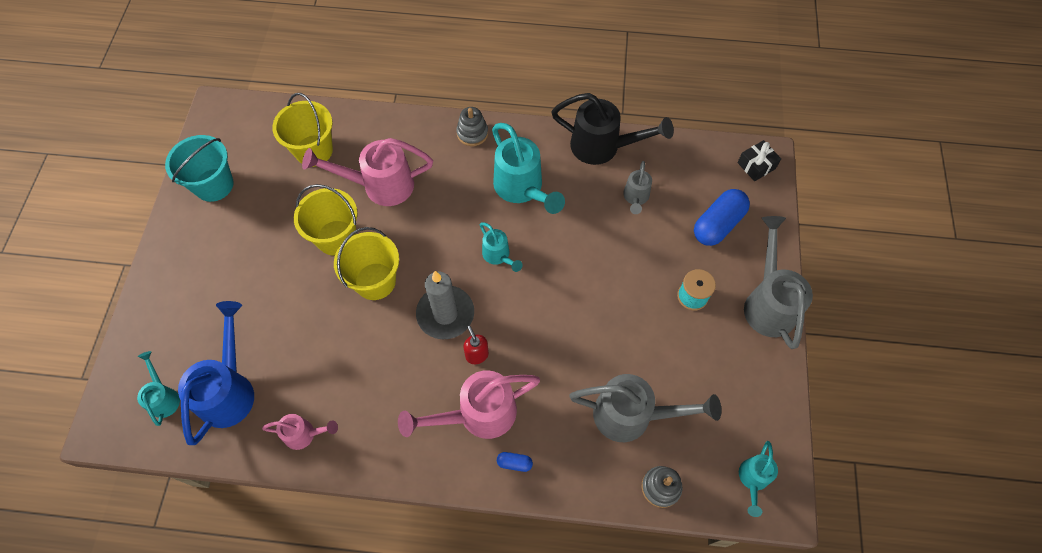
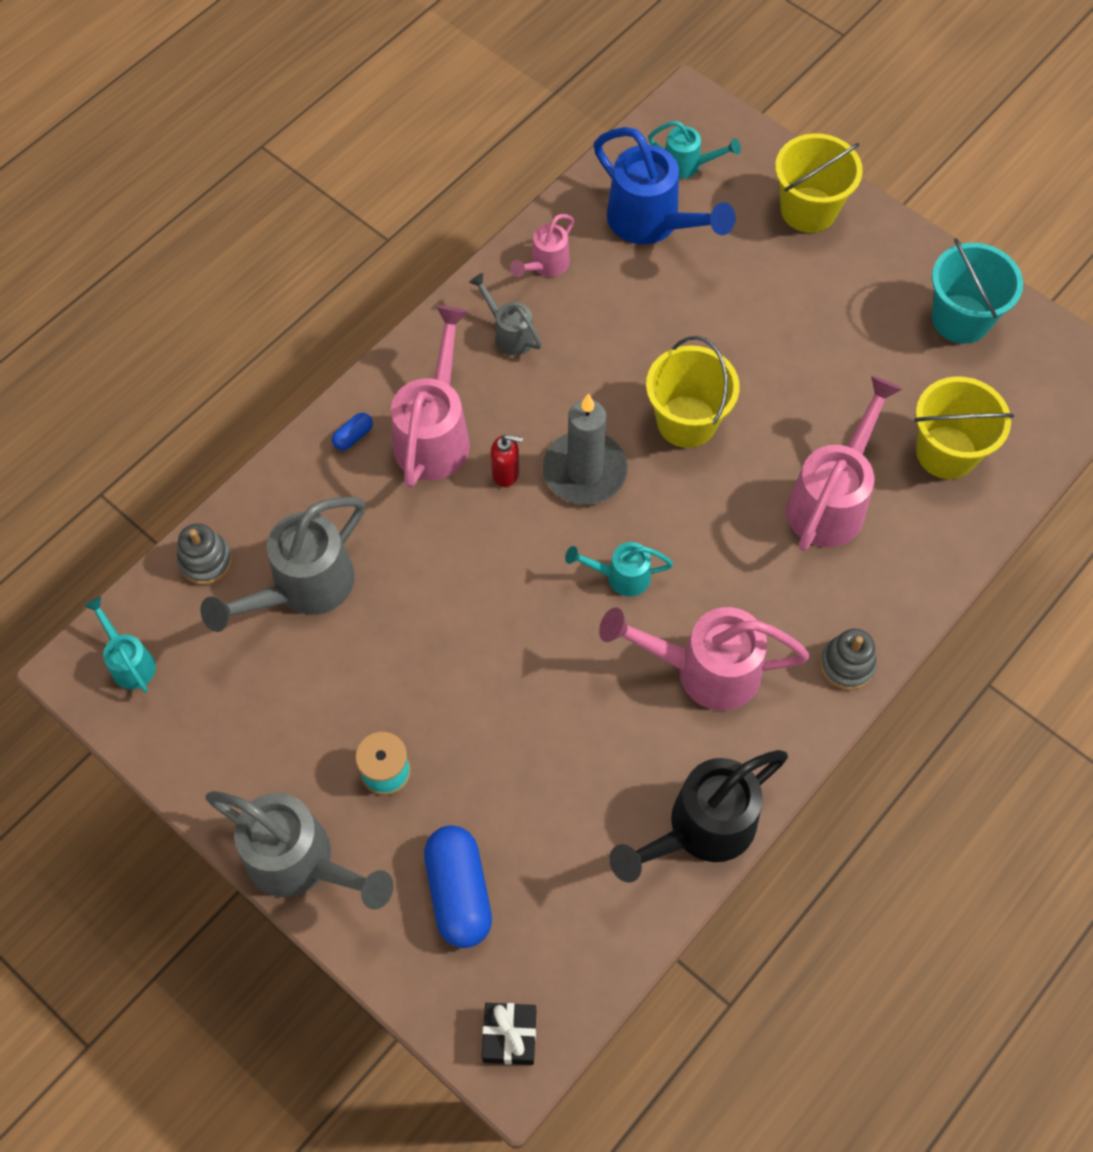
camera: 125 degrees right, 0 degrees up
yellow bucket [294,184,358,256] -> yellow bucket moved to [775,133,863,233]
turquoise watering can [492,123,565,214] -> pink watering can [599,607,810,711]
grey watering can [623,161,652,214] -> grey watering can moved to [469,273,542,355]

